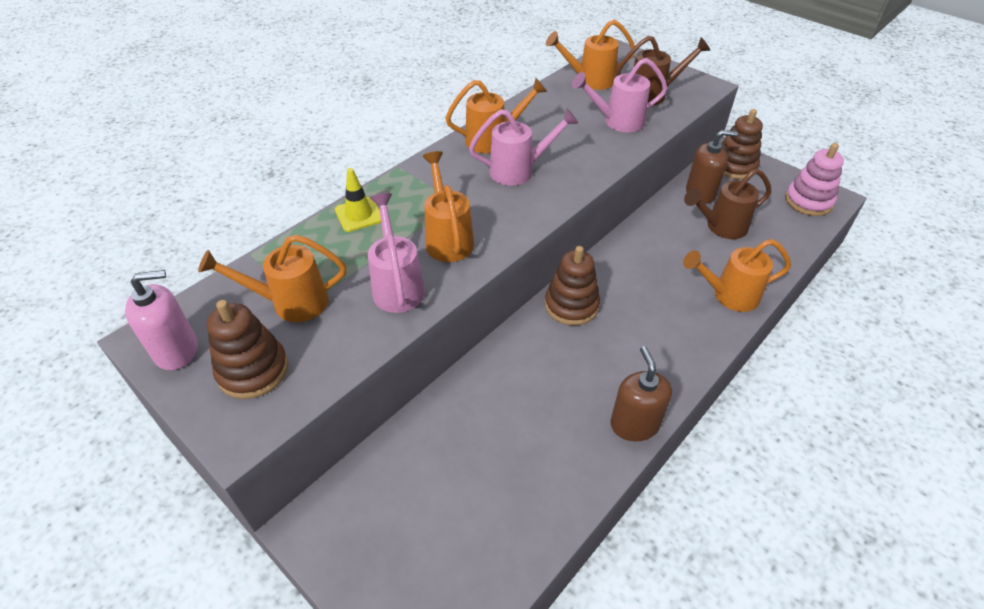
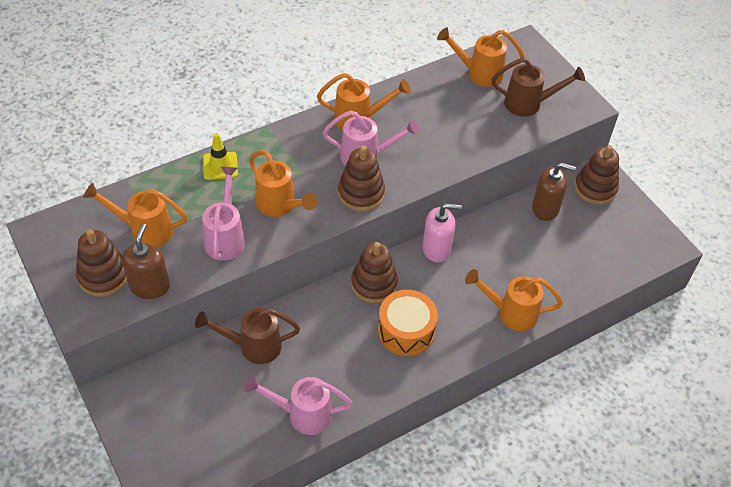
camera: 15 degrees right, 5 degrees up
pink soap dispenser [125,270,198,370] -> pink soap dispenser moved to [423,203,462,262]
orange watering can [423,151,474,262] -> orange watering can turned 135 degrees clockwise [249,150,317,217]
pink watering can [572,58,667,132] -> pink watering can moved to [244,375,353,435]
brown soap dispenser [610,346,672,441] -> brown soap dispenser moved to [122,223,170,299]
brown watering can [684,169,771,239] -> brown watering can moved to [195,308,300,364]
pink stacking toy [785,143,844,216] -> none
none -> brown stacking toy [338,145,385,211]
none -> orange drum [378,290,438,356]

